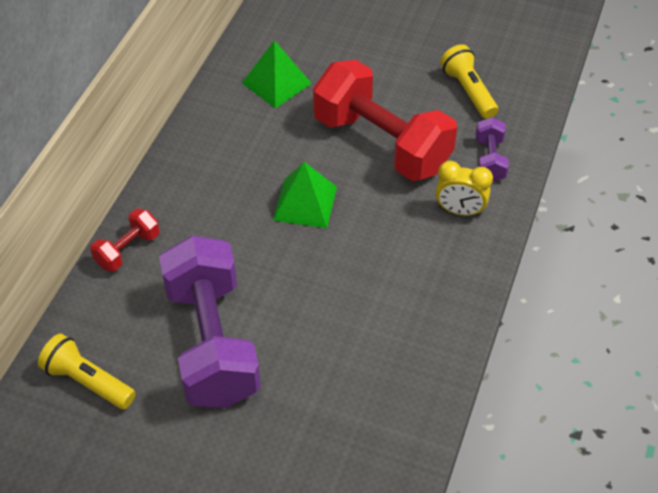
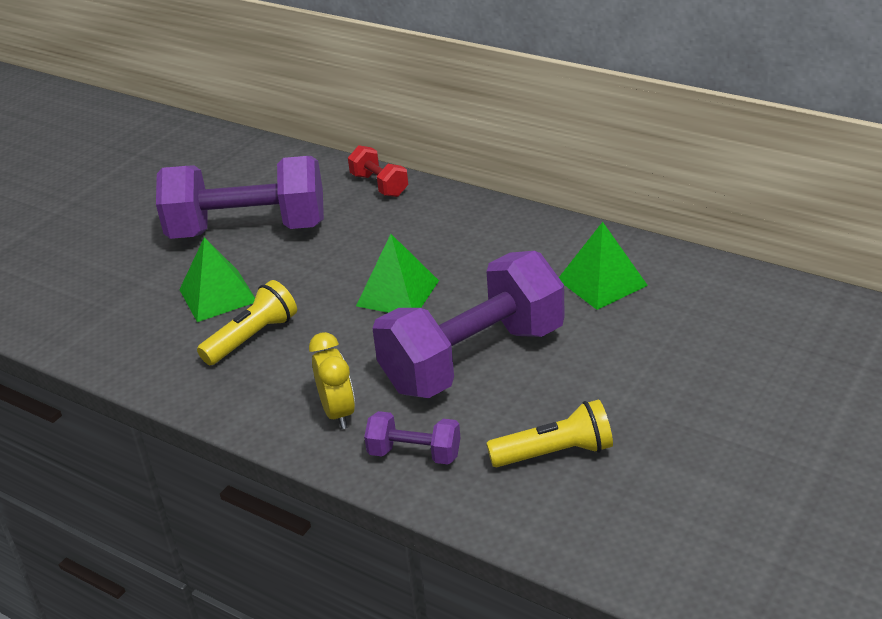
camera: 105 degrees right, 15 degrees down
yellow flashlight [38,334,136,409] -> yellow flashlight moved to [197,280,297,365]
red dumbbell [313,60,457,181] -> purple dumbbell [372,251,565,398]
yellow clock [436,161,493,216] -> yellow clock turned 135 degrees clockwise [309,332,355,429]
none -> green pyramid [179,237,255,322]

